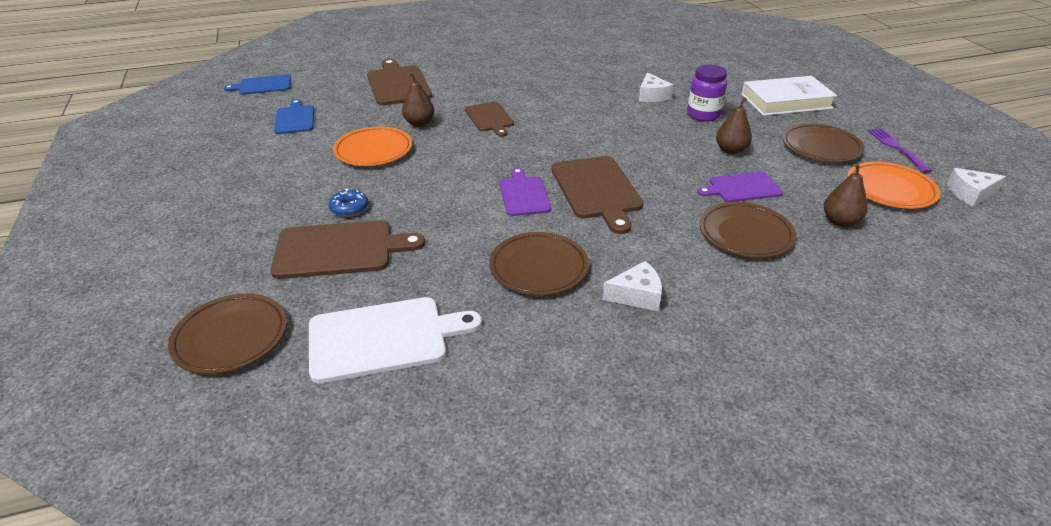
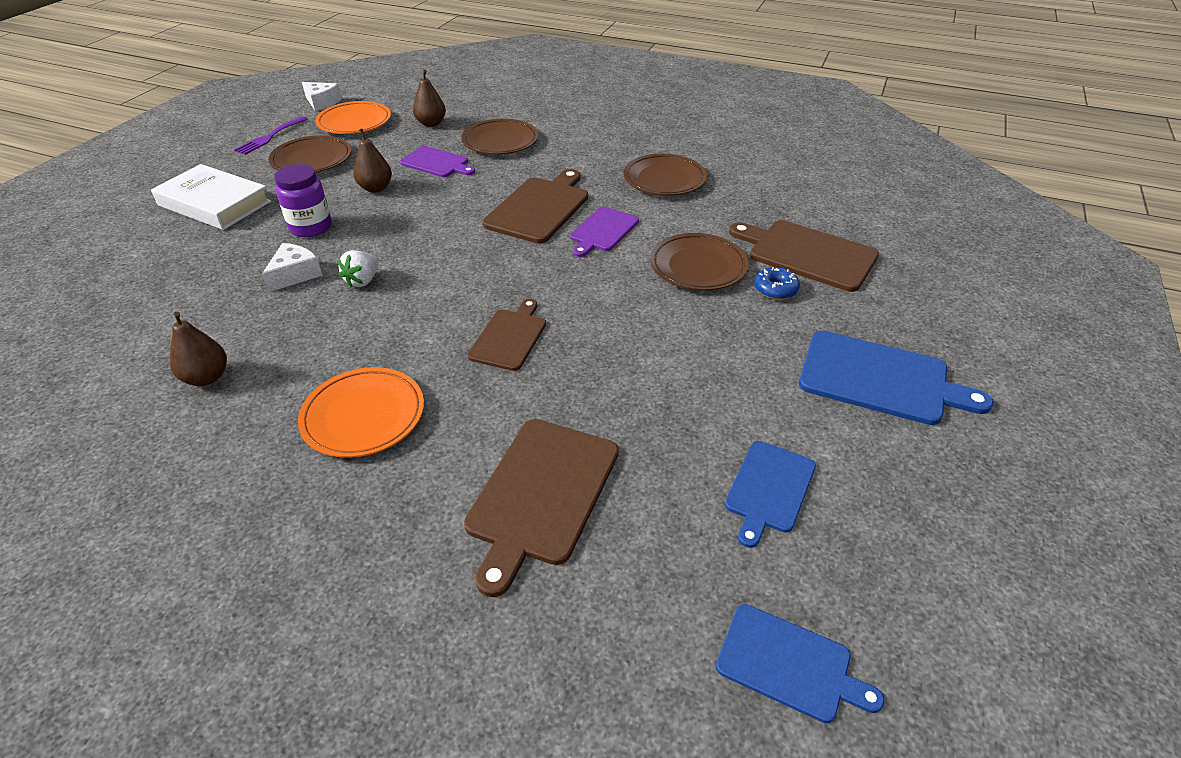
camera: 140 degrees left, 5 degrees up
brown plate [168,294,287,374] -> brown plate moved to [650,233,749,291]
white cutting board [309,297,482,383] -> none
orange plate [333,127,412,166] -> orange plate moved to [298,367,424,458]
brown pear [402,73,434,127] -> brown pear moved to [170,312,227,386]
white cheese [603,261,662,312] -> none
none -> white strawberry [338,250,379,288]
none -> blue cutting board [799,331,993,425]

